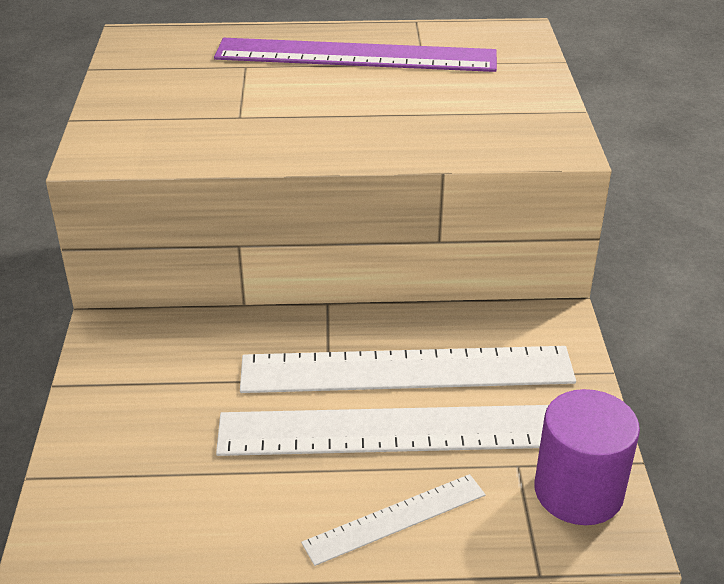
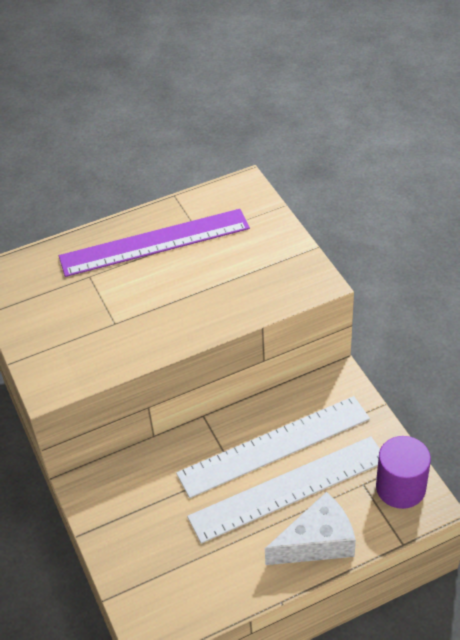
camera: 20 degrees left, 10 degrees up
white ruler [301,474,486,566] -> white cheese [265,492,356,565]

